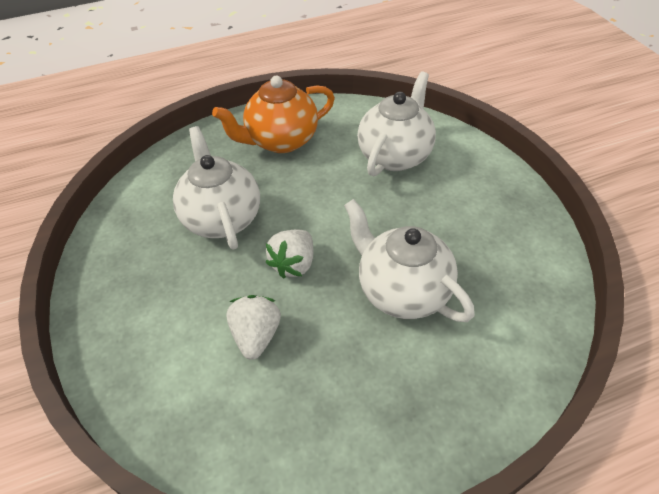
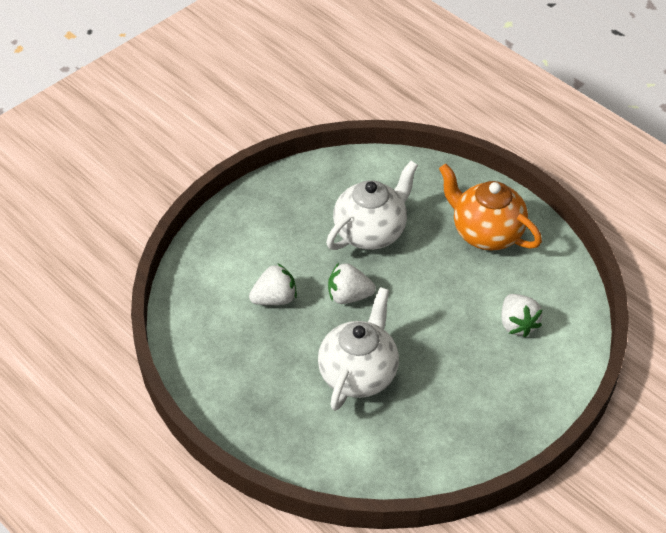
camera: 65 degrees right, 0 degrees up
white teapot [357,71,436,176] -> white strawberry [501,294,543,337]

